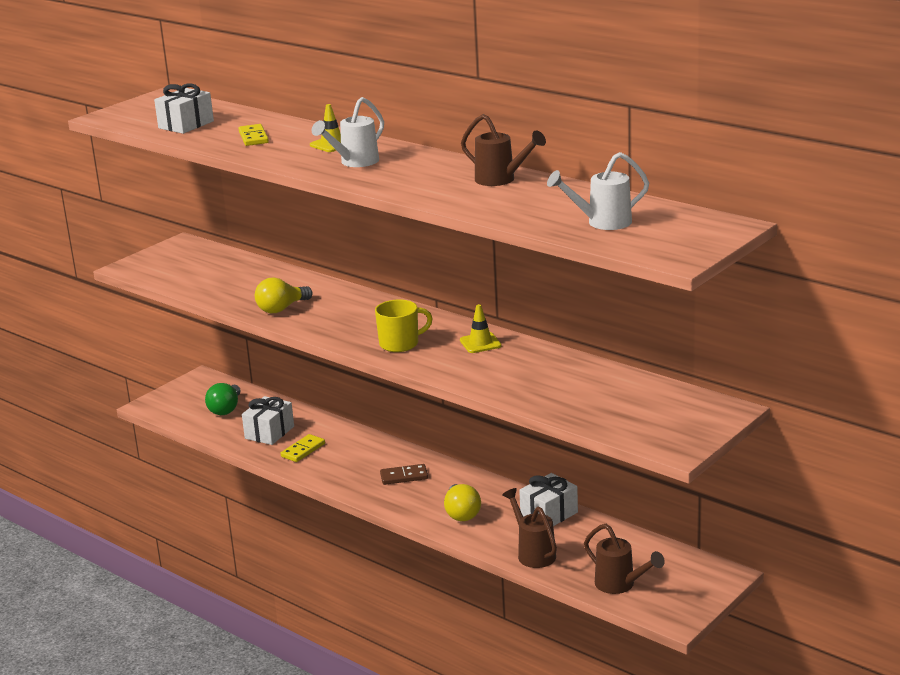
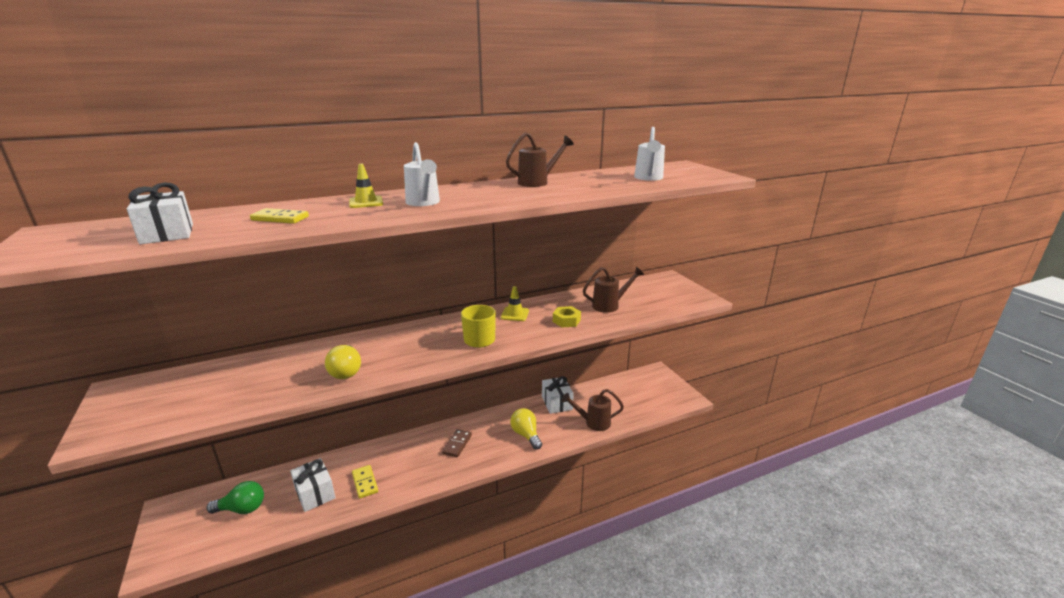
camera: 65 degrees left, 0 degrees up
green light bulb [205,383,241,415] -> green light bulb turned 45 degrees counterclockwise [206,481,264,514]
yellow light bulb [444,484,481,521] -> yellow light bulb turned 135 degrees counterclockwise [510,408,542,450]
brown watering can [584,524,665,594] -> brown watering can moved to [583,267,644,313]
none -> yellow nut [553,306,581,328]

